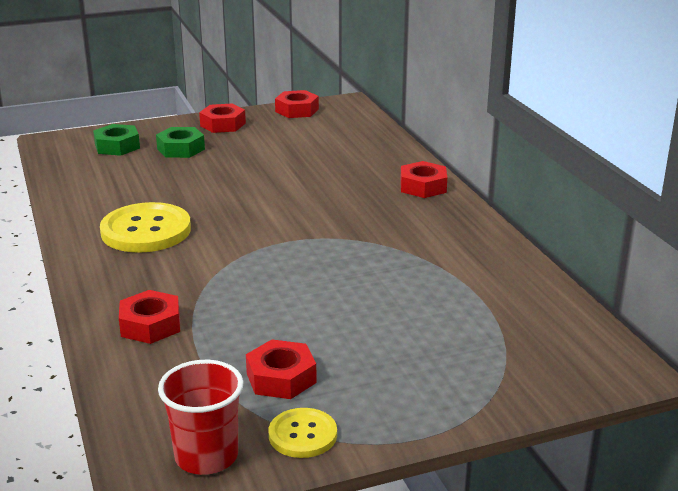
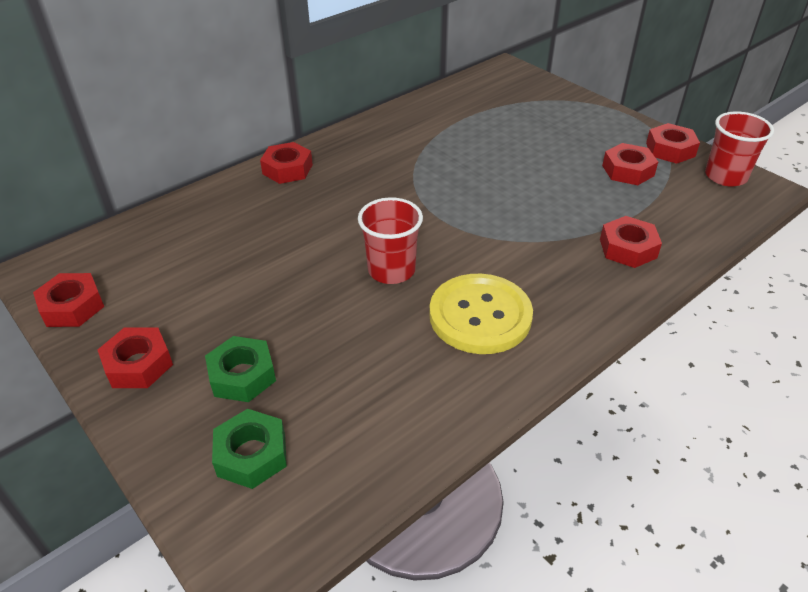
camera: 110 degrees left, 15 degrees up
yellow button [269,408,337,458] -> red nut [646,123,700,164]
none -> red cup [358,197,423,284]

